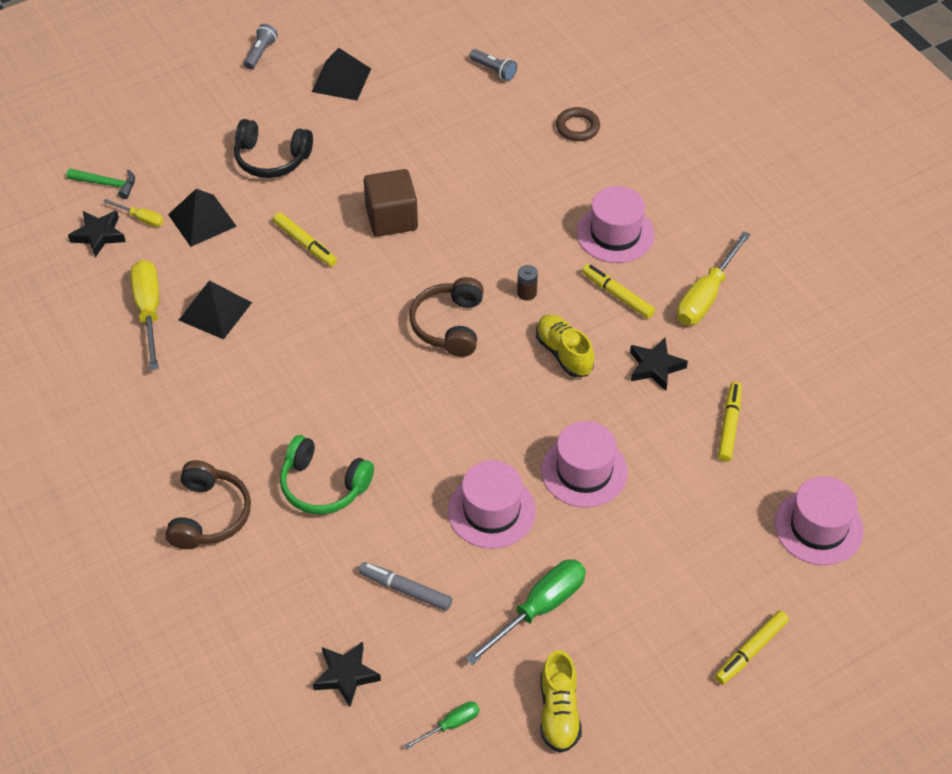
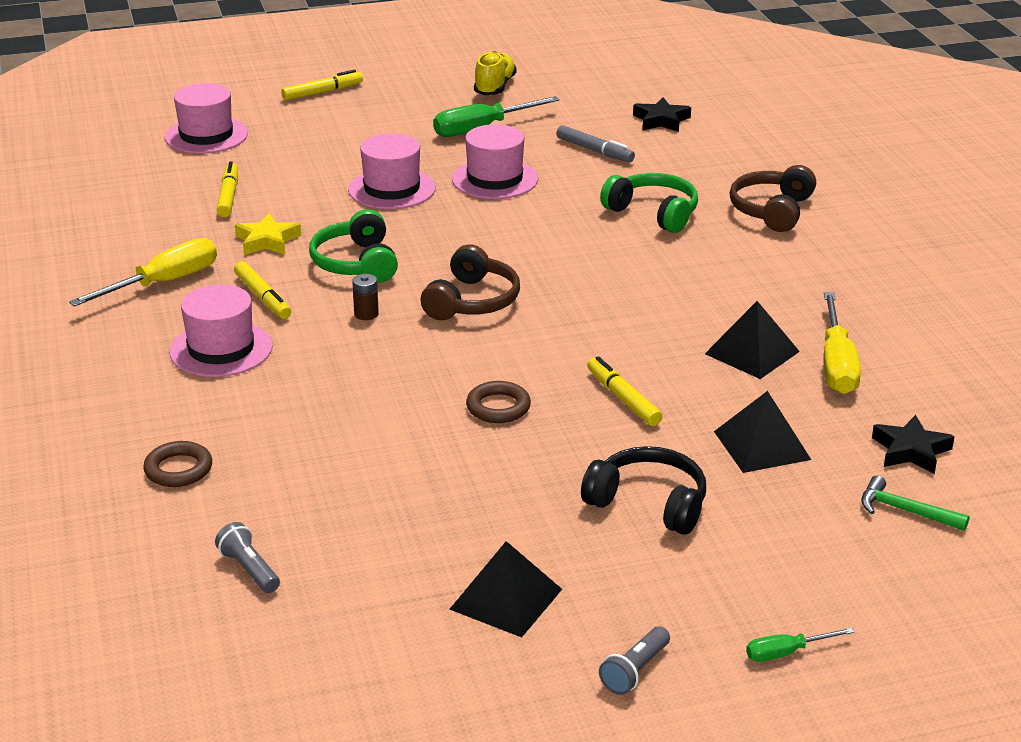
camera: 165 degrees left, 20 degrees down
yellow screwdriver [103,199,164,227] -> none
brown cube [364,169,418,237] -> brown ring [466,381,531,423]
green screwdriver [404,701,480,749] -> green screwdriver moved to [746,628,854,662]
yellow shoe [536,314,594,377] -> green headphones [309,209,398,283]
black star [630,338,688,391] -> yellow star [235,213,301,255]
yellow marker [718,382,742,462] -> yellow marker turned 150 degrees clockwise [217,161,238,217]

